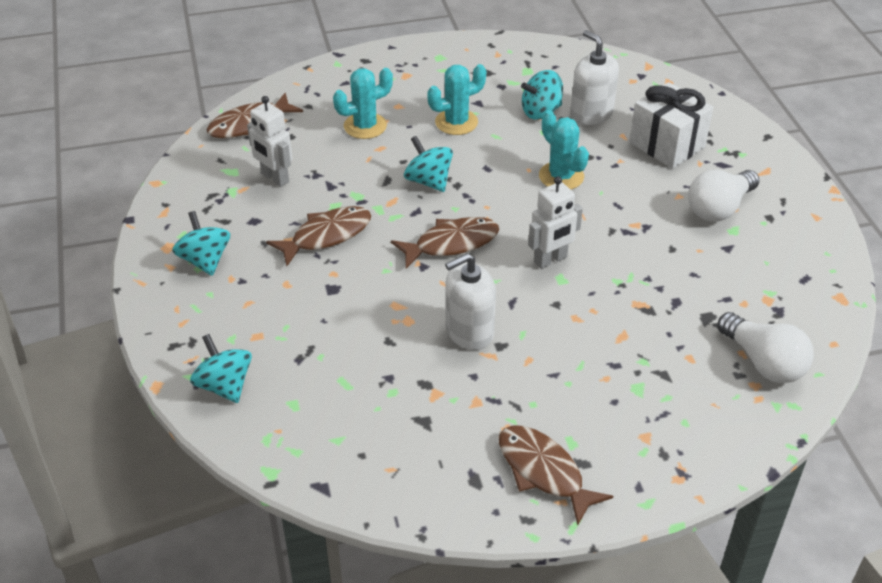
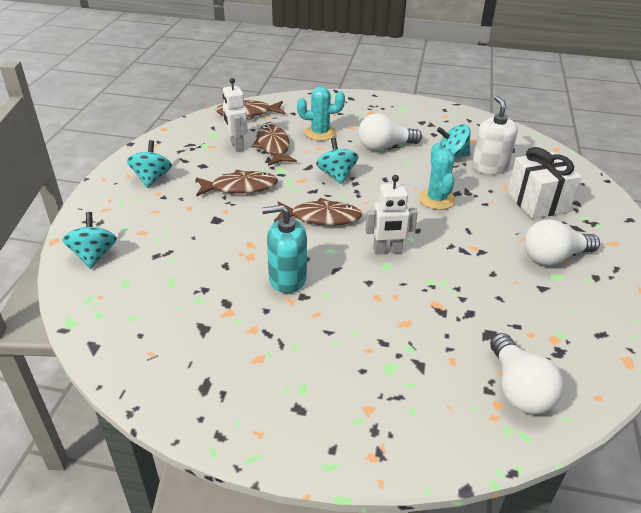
camera: 25 degrees right, 5 degrees down
turquoise cactus [427,64,487,135] -> white light bulb [358,113,422,151]
white soap dispenser [445,253,496,350] -> turquoise soap dispenser [262,205,307,293]
brown fish [499,425,613,525] -> brown fish moved to [252,124,297,166]

